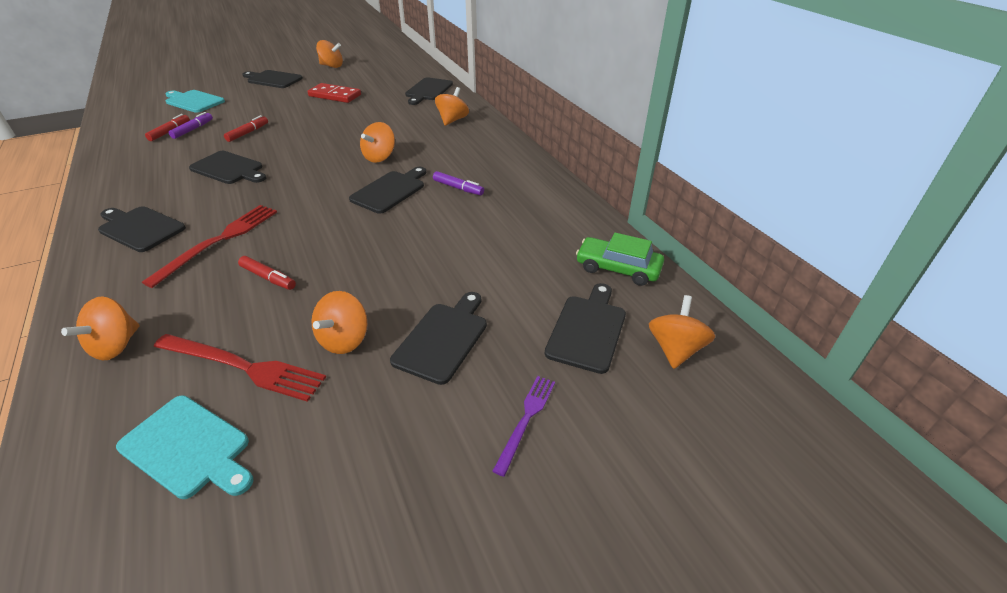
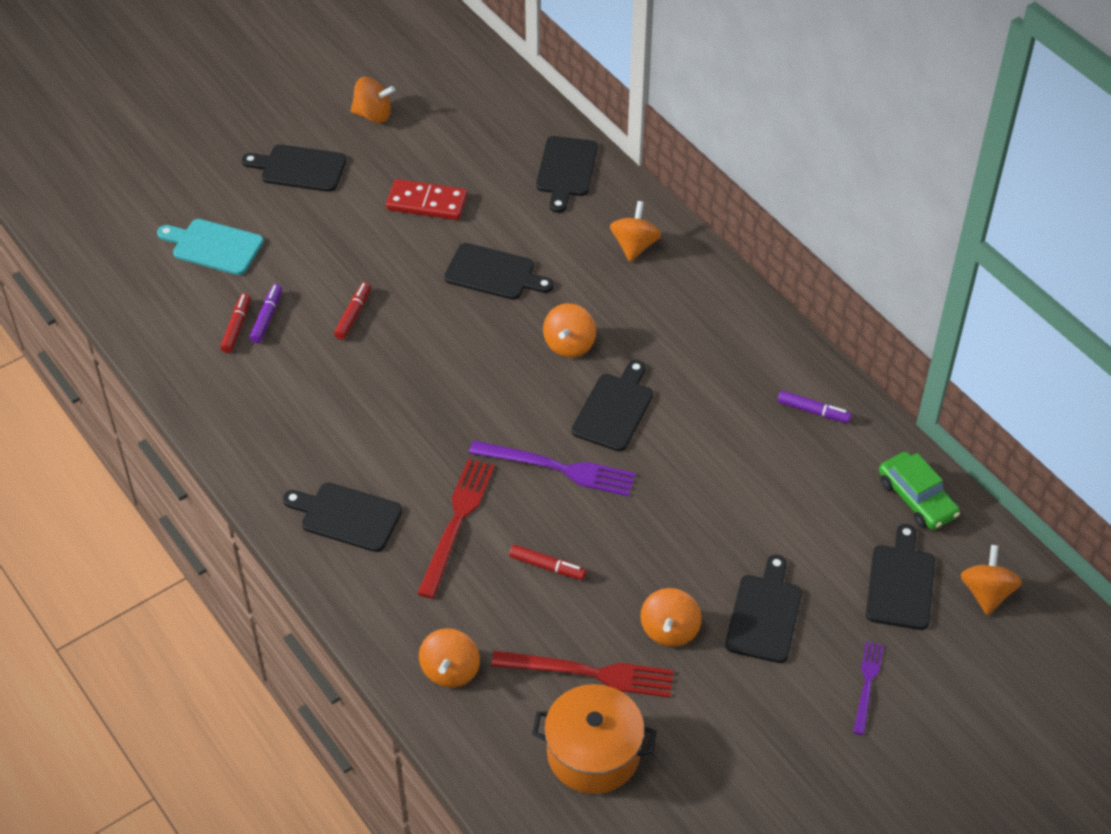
camera: 10 degrees left, 10 degrees up
turquoise cutting board [116,396,253,499] -> orange pot [532,684,657,794]
black cutting board [189,151,266,184] -> black cutting board moved to [444,243,554,300]
purple marker [433,171,484,195] -> purple marker moved to [777,390,852,423]
green car [576,233,664,286] -> green car turned 135 degrees counterclockwise [879,452,960,530]
none -> purple fork [469,440,636,497]

